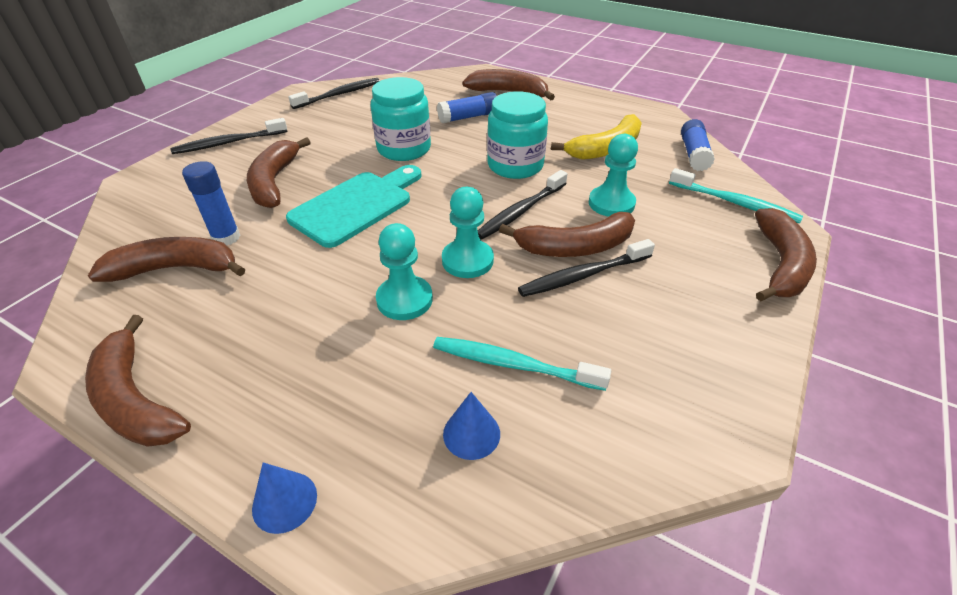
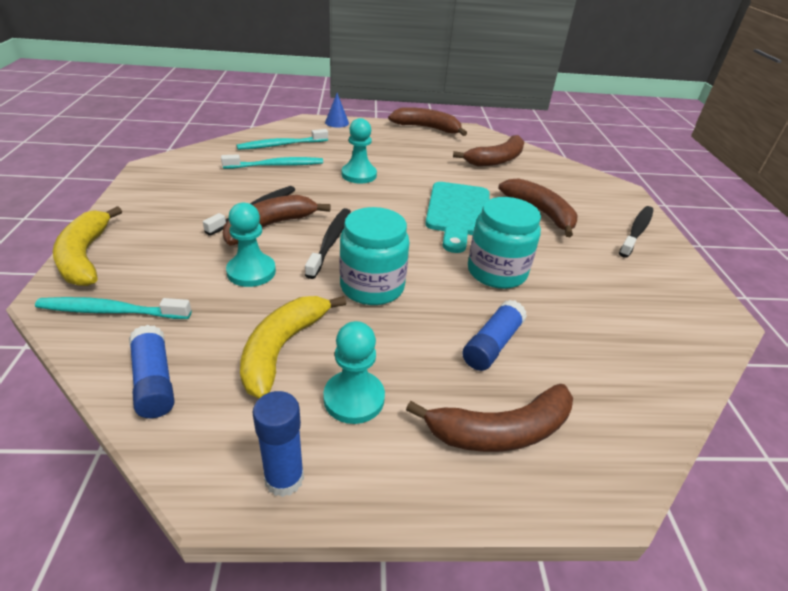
camera: 145 degrees right, 5 degrees down
blue glue stick [182,161,241,245] -> blue glue stick moved to [252,391,304,497]
black toothbrush [288,78,380,109] -> none
turquoise pawn [442,187,494,278] -> turquoise pawn moved to [323,321,385,424]
blue cone [443,392,500,460] -> turquoise toothbrush [236,129,328,150]
brown banana [755,208,817,302] -> yellow banana [53,206,122,286]

